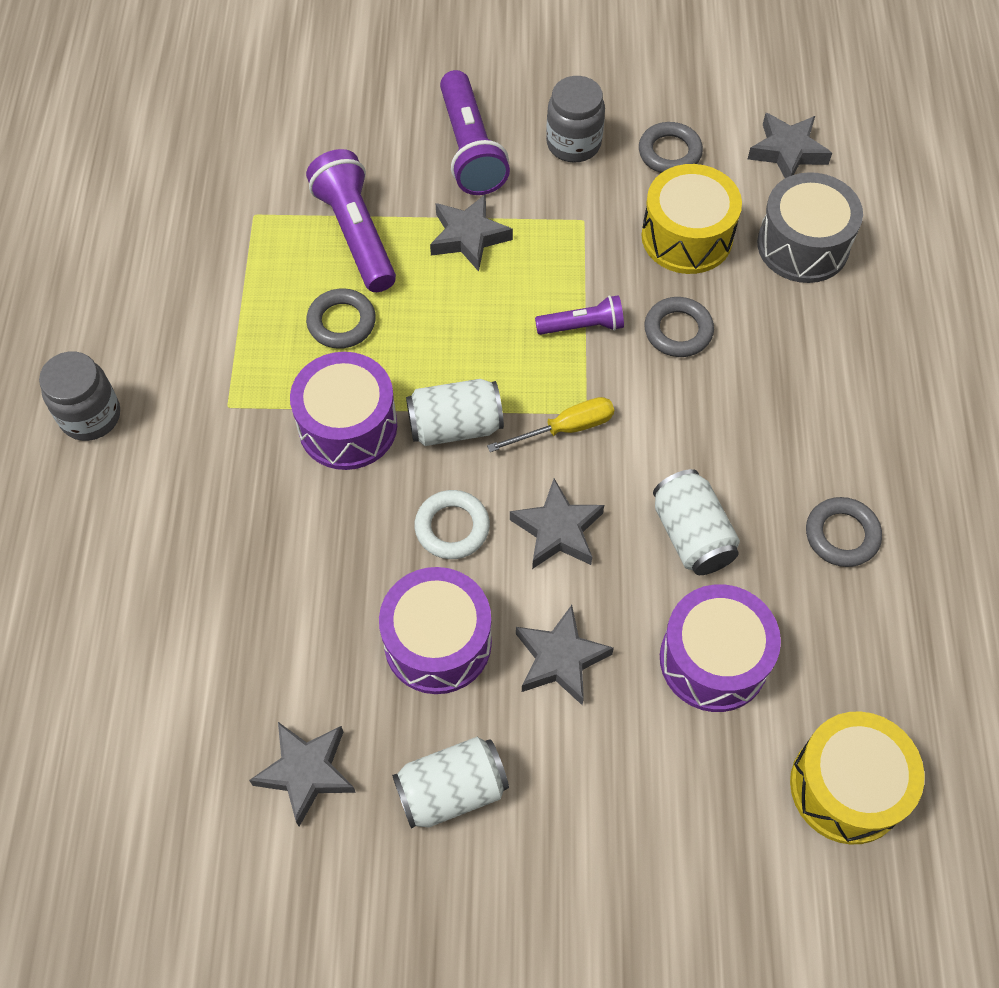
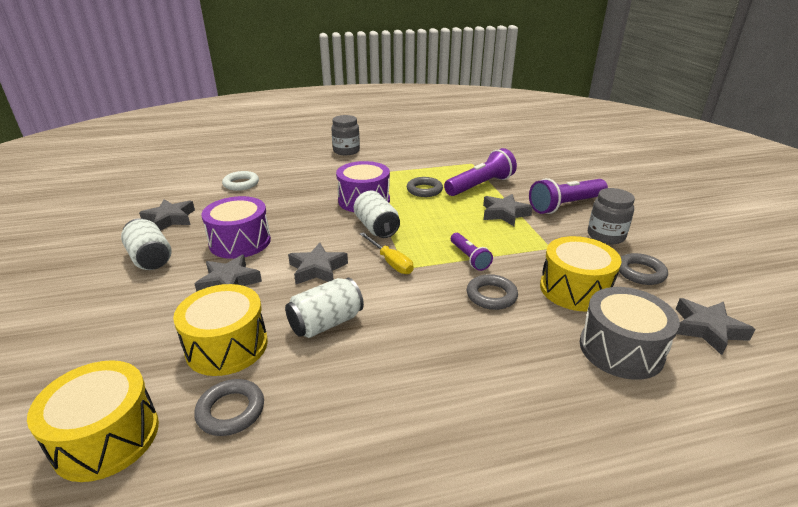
camera: 75 degrees right, 30 degrees down
white ring [415,490,490,559] -> white ring moved to [222,171,259,191]
purple drum [660,584,781,712] -> yellow drum [173,284,268,376]
grey ring [806,497,882,567] -> grey ring moved to [194,379,264,436]

